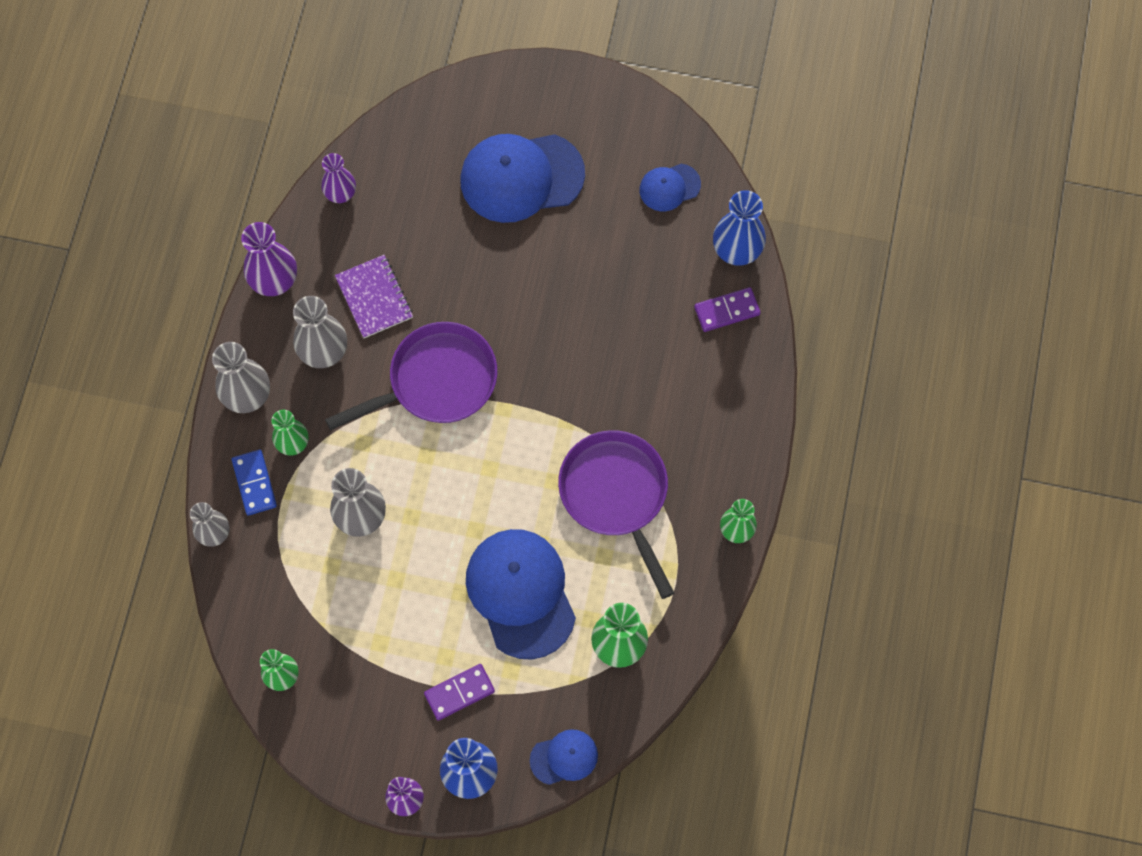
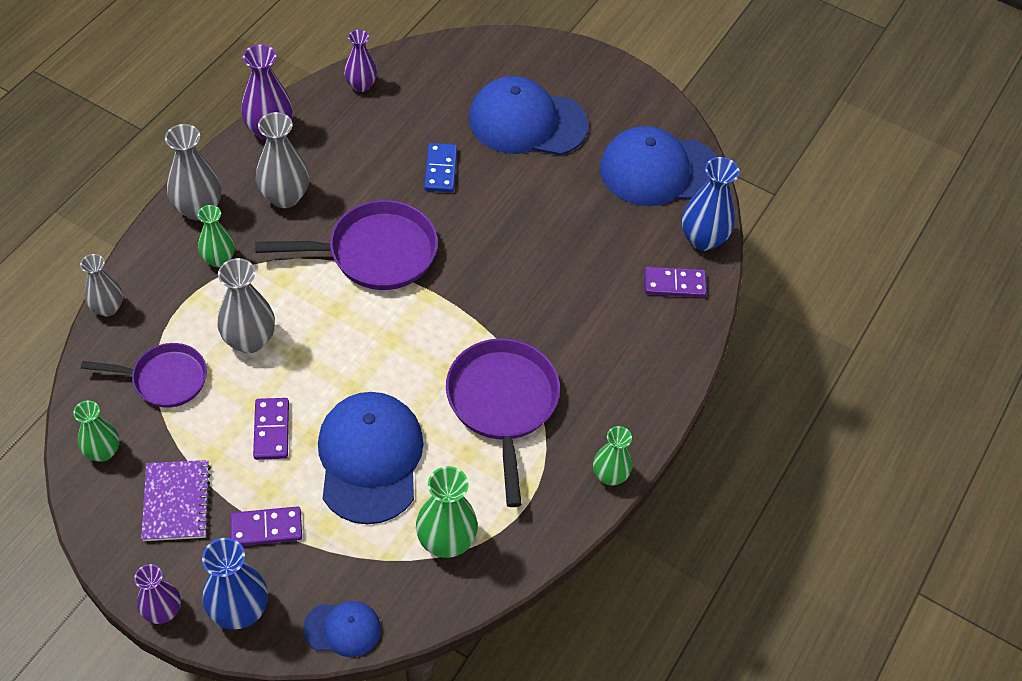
camera: 15 degrees right, 15 degrees down
blue domino [232,450,277,515] -> blue domino moved to [424,143,457,192]
purple notebook [335,255,413,338] -> purple notebook moved to [141,460,211,541]
blue cap [640,164,701,211] -> blue cap [600,126,717,206], size x2.00
none -> purple pan [81,343,207,407]
none -> purple domino [253,398,289,460]

